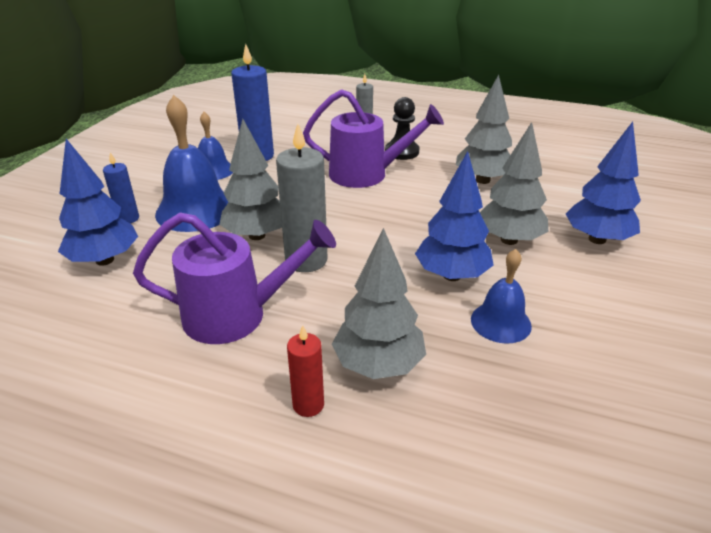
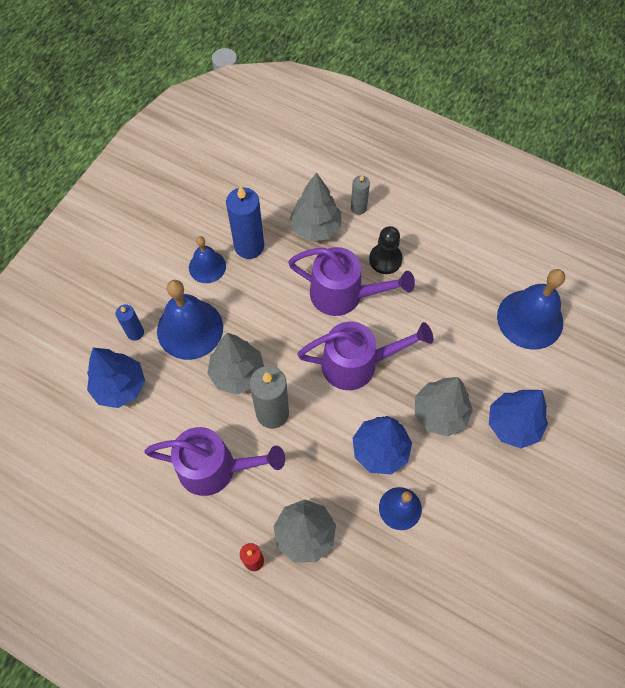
camera: 10 degrees right, 30 degrees up
grey tree [456,75,512,184] -> grey tree moved to [290,172,341,241]
none -> purple watering can [297,322,433,390]
none -> blue bell [497,269,565,350]

